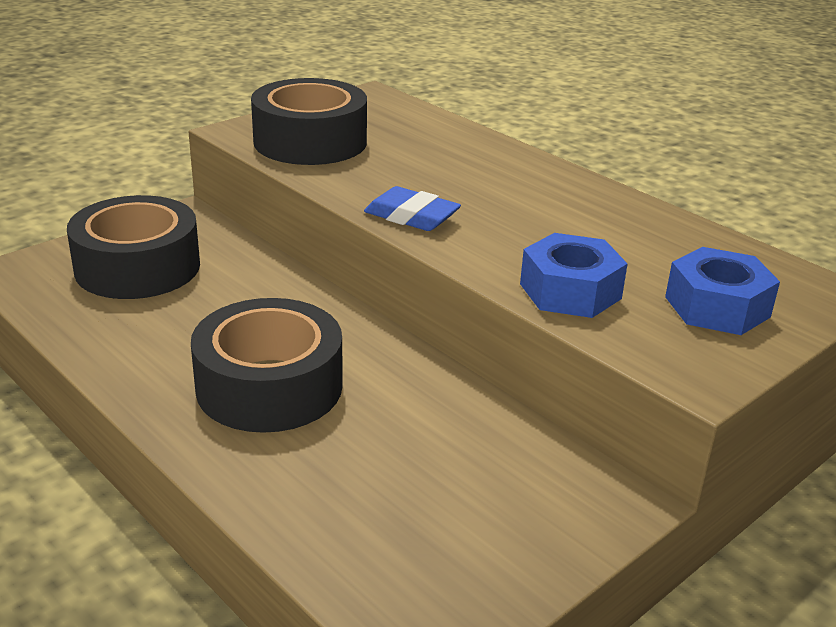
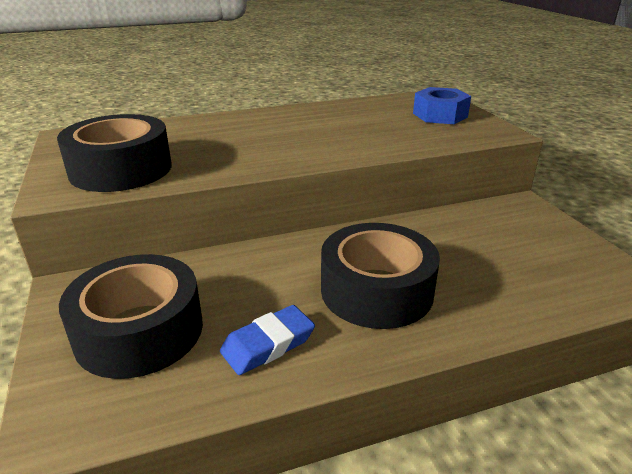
camera: 65 degrees left, 0 degrees up
blue eraser [364,186,461,231] -> blue eraser moved to [220,305,315,375]
blue nut [520,233,628,318] -> none

